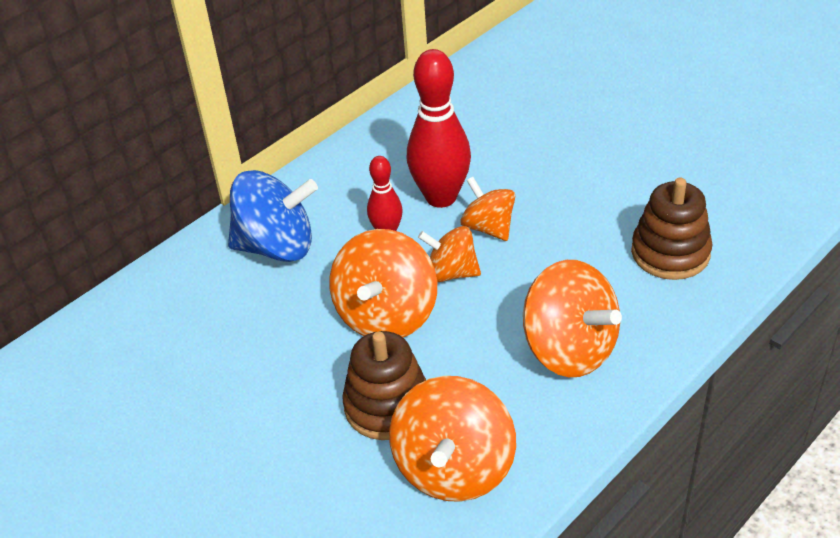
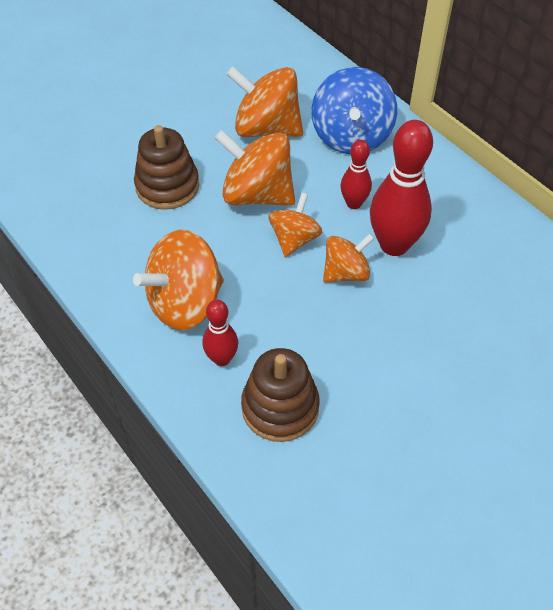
camera: 95 degrees right, 10 degrees up
orange spinning top [389,376,516,502] -> orange spinning top moved to [226,66,303,137]
none -> red bowling pin [203,300,238,366]

